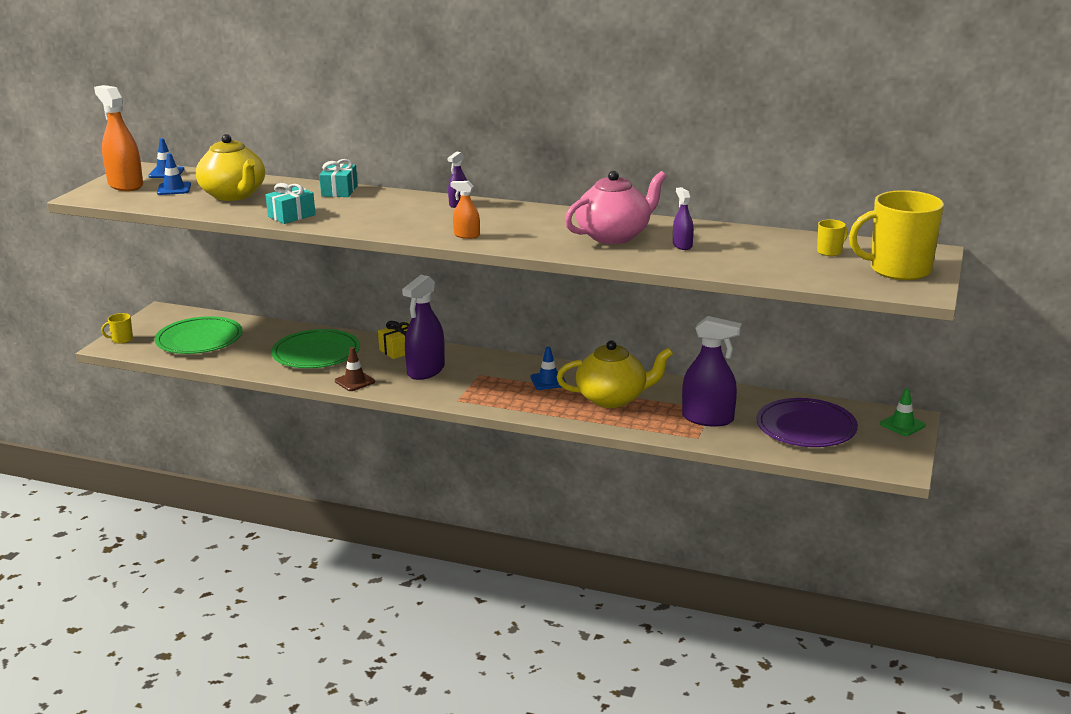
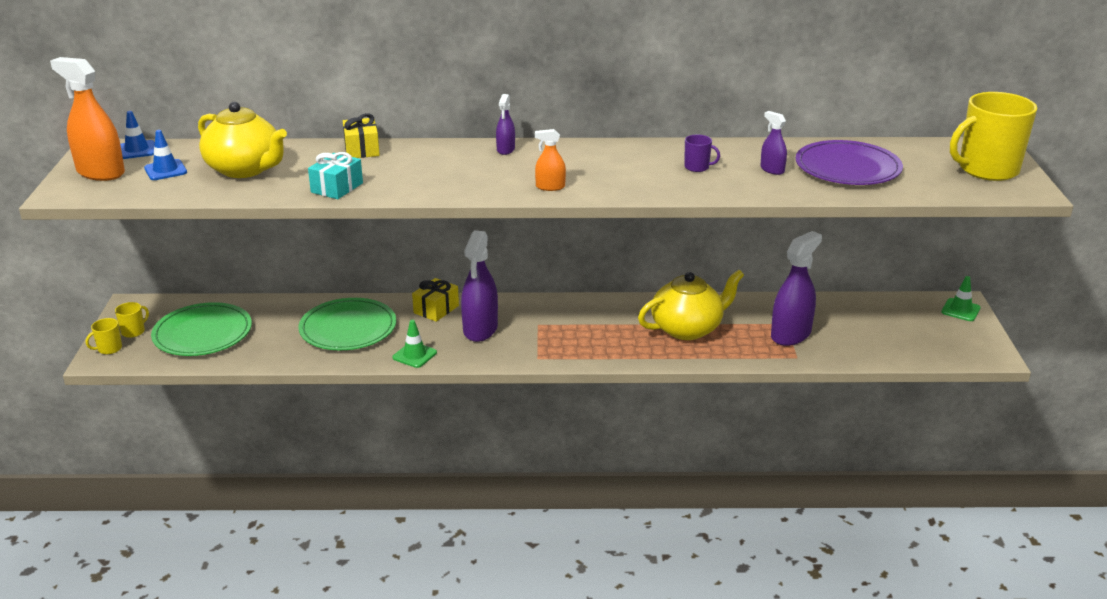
camera: 20 degrees left, 5 degrees up
turquoise gift [319,159,358,197] -> yellow gift [343,113,380,158]
brown traffic cone [335,347,375,391] -> green traffic cone [392,320,437,368]
blue traffic cone [531,347,566,390] -> none
pink teapot [565,171,667,244] -> purple mug [684,135,720,172]
purple spray bottle [682,316,742,427] -> purple spray bottle turned 45 degrees counterclockwise [771,231,822,346]
purple plate [757,398,858,447] -> purple plate moved to [795,140,903,185]
yellow mug [817,219,848,256] -> yellow mug moved to [115,302,149,338]

